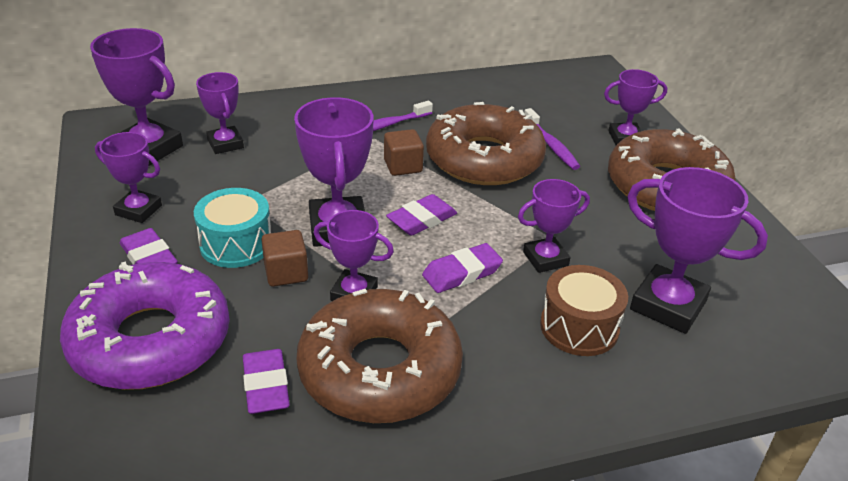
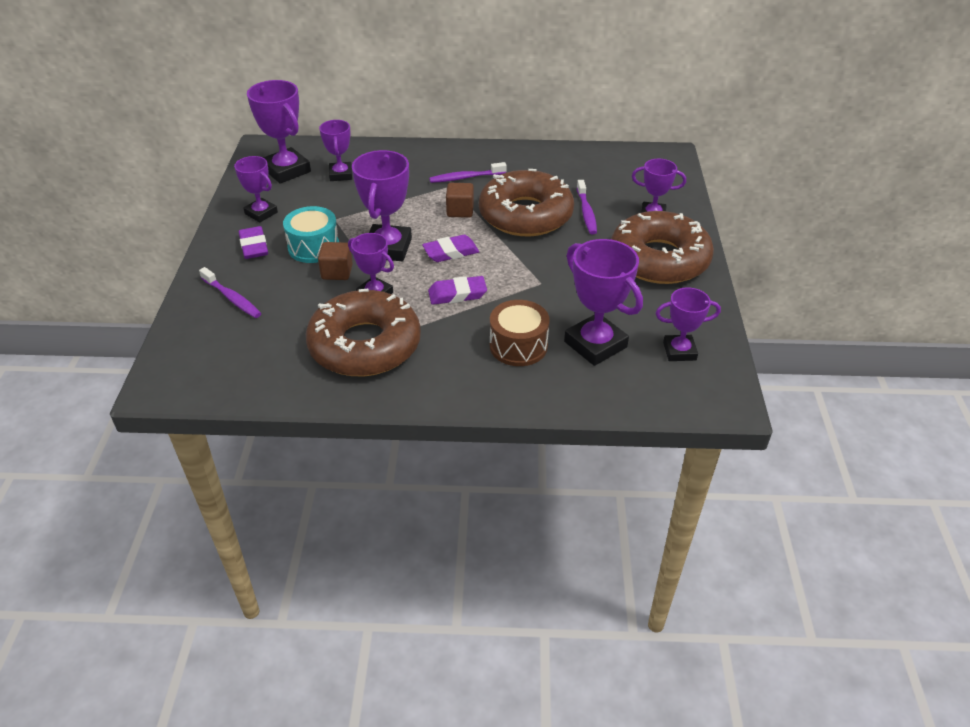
camera: 20 degrees right, 5 degrees up
purple donut [60,261,230,390] -> purple toothbrush [199,267,261,318]
purple eraser [243,349,290,414] -> none
purple trophy [518,179,590,273] -> purple trophy moved to [656,287,721,361]

